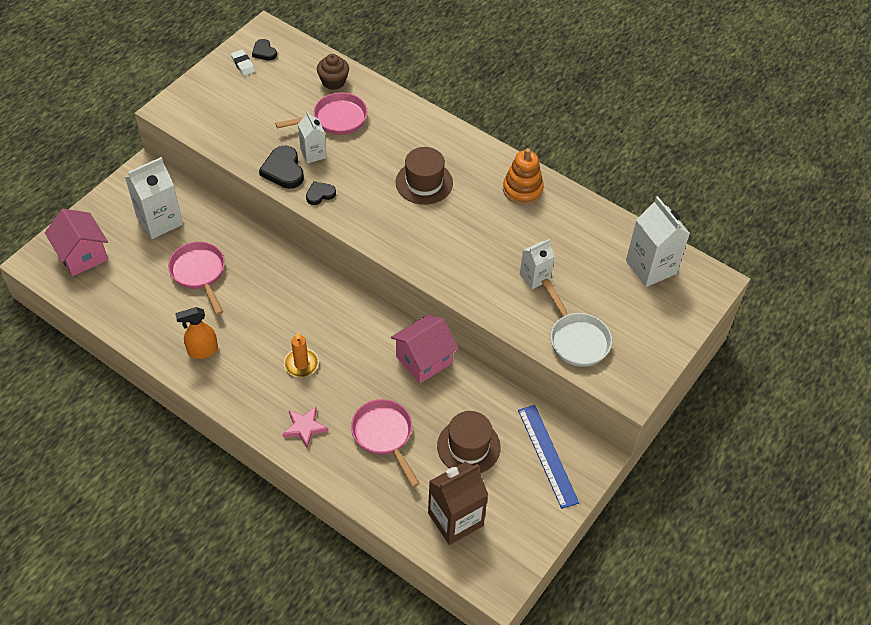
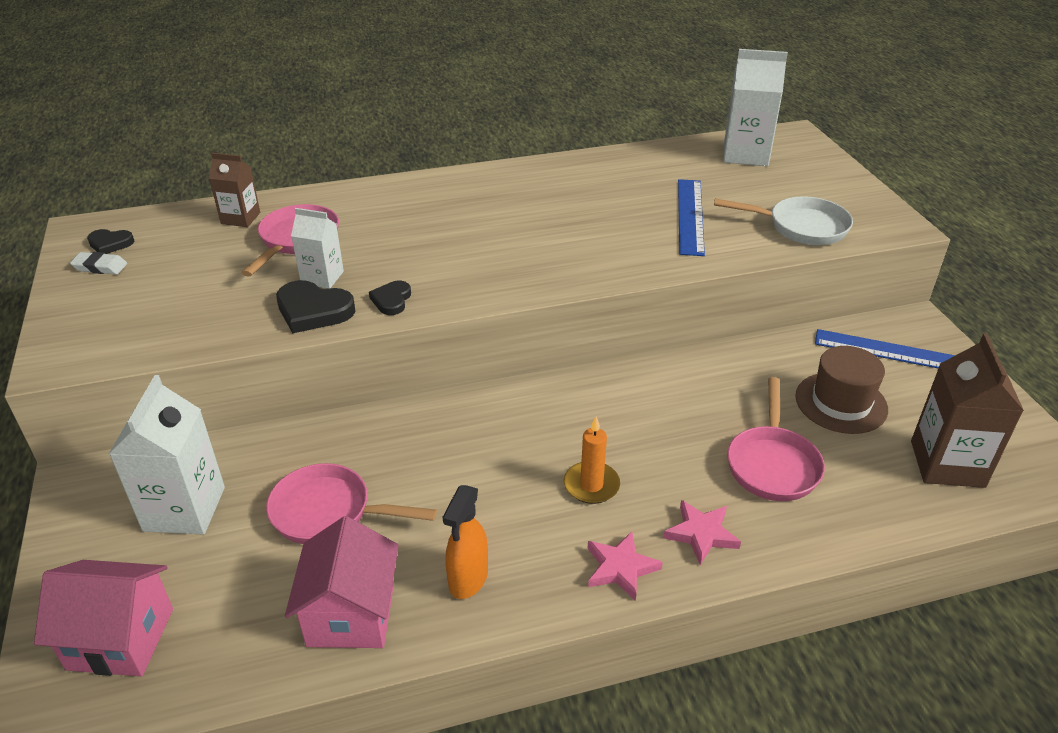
camera: 50 degrees left, 15 degrees down
brown cupcake [317,54,349,90] -> brown carton [209,153,260,227]
pink pan [351,399,420,487] -> pink pan turned 90 degrees counterclockwise [727,377,825,501]
pink house [391,315,459,383] -> pink house moved to [285,516,399,648]
brown hat [396,147,453,205] -> none
orange stacking toy [503,148,544,205] -> none
white carton [520,239,555,289] -> blue ruler [678,179,705,256]
none -> pink star [588,531,663,601]

